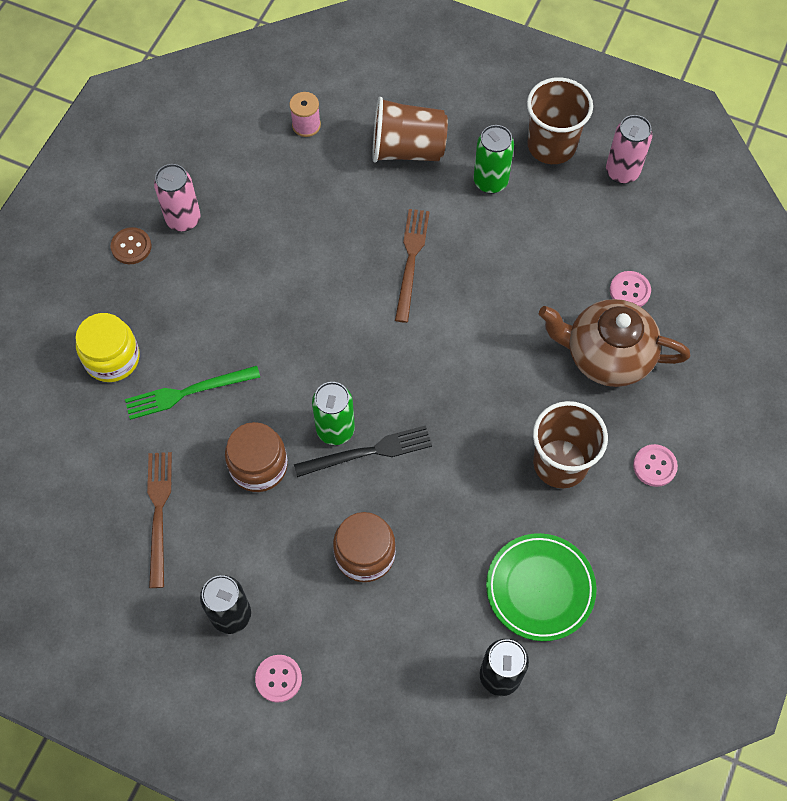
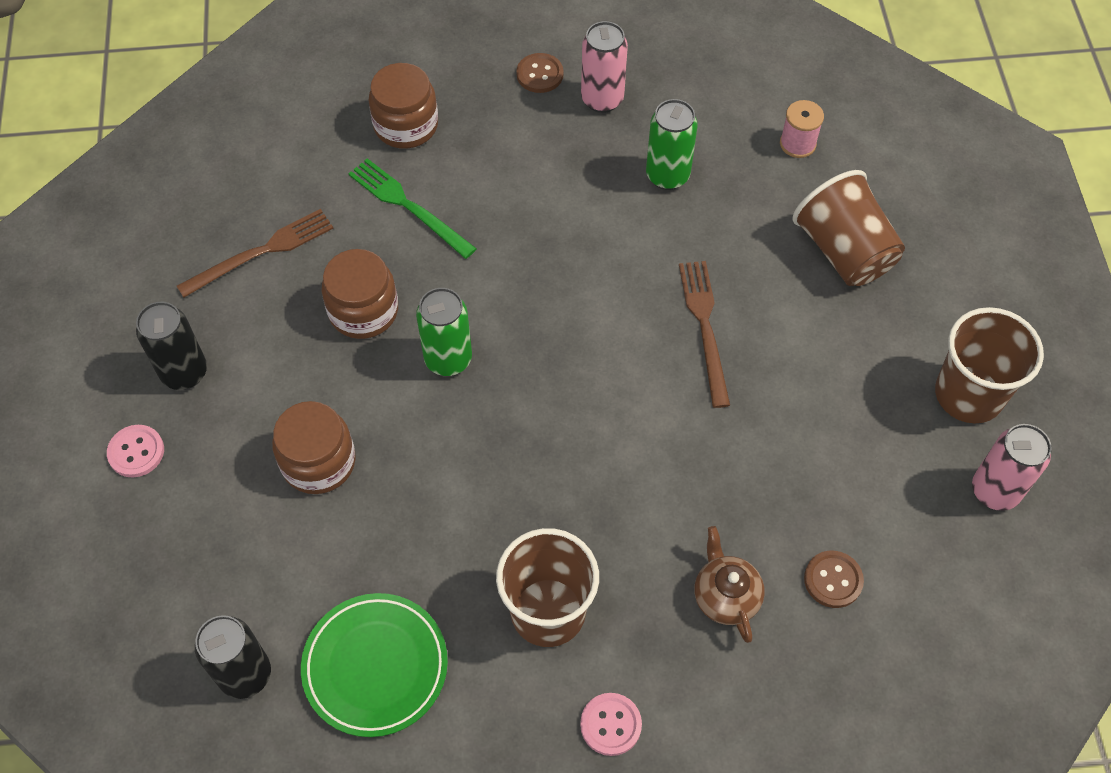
camera: 60 degrees right, 5 degrees down
yellow jar [75,313,140,382] -> brown jar [368,63,438,149]
black fork [294,425,432,477] -> none
brown fork [395,209,430,323] -> brown fork turned 75 degrees counterclockwise [679,261,730,408]
green can [473,125,514,194] -> green can moved to [646,99,698,190]
brown teapot [539,299,690,387] -> brown teapot [694,526,765,643], size x0.55
pink button [610,271,651,307] -> brown button [804,551,864,608]

